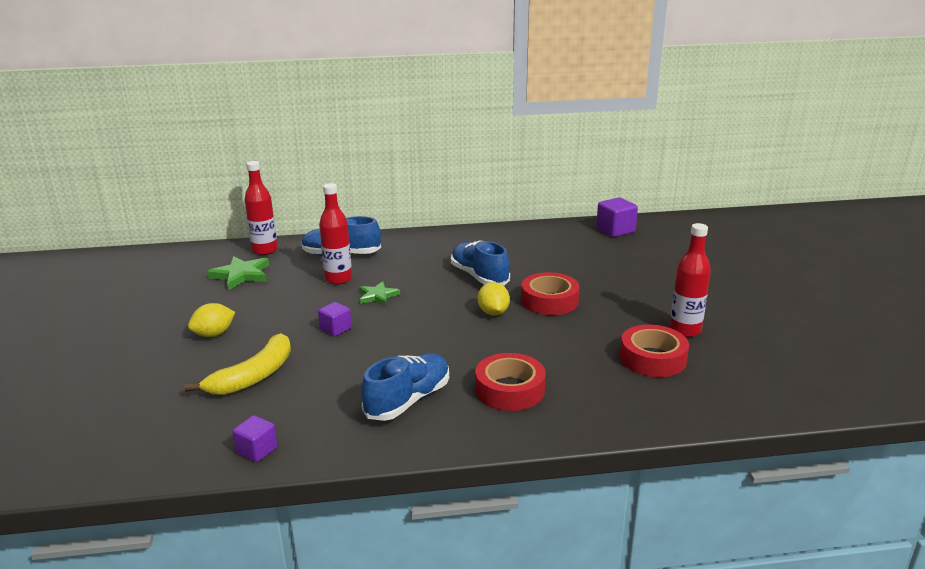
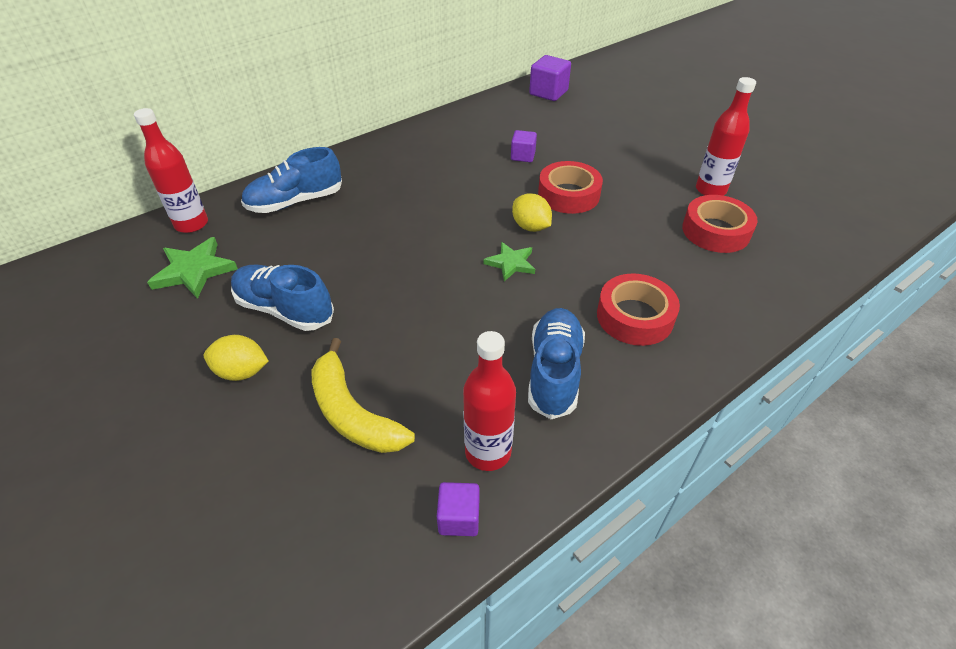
camera: 30 degrees left, 20 degrees up
yellow banana [184,333,291,395] -> yellow banana turned 135 degrees clockwise [311,338,415,453]
yellow lemon [188,303,235,337] -> yellow lemon turned 75 degrees clockwise [204,335,268,381]
purple cube [318,302,352,336] -> purple cube moved to [511,130,537,162]
red bottle [319,183,352,285] -> red bottle moved to [463,331,516,471]
green star [359,281,400,306] -> green star moved to [483,242,535,281]
blue shoe [451,240,510,286] -> blue shoe moved to [231,265,334,331]

